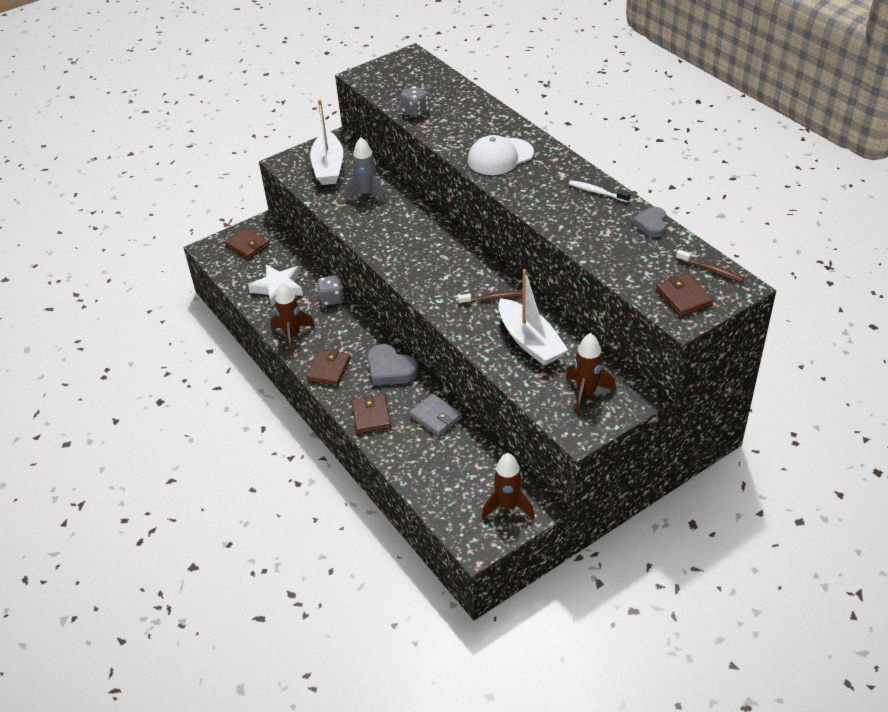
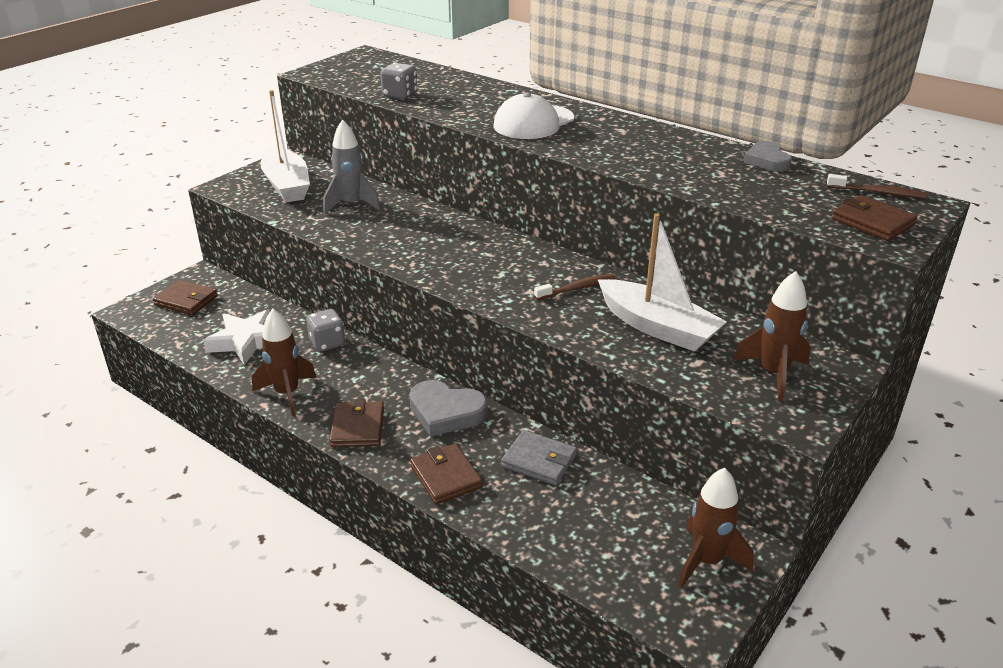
camera: 20 degrees left, 10 degrees down
white toothbrush [569,180,630,202] -> none

